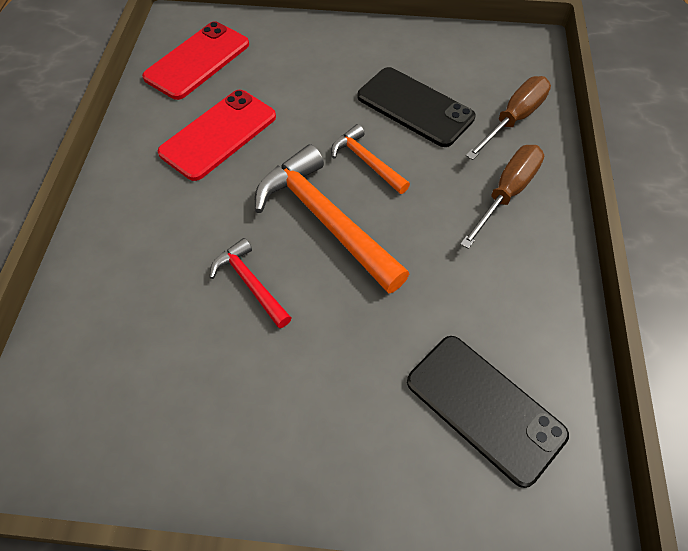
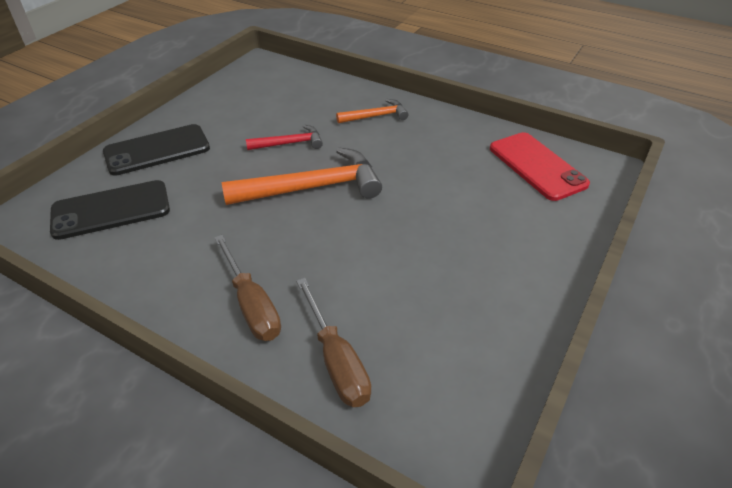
camera: 115 degrees right, 15 degrees down
red phone [158,90,276,181] -> none
orange hammer [331,124,410,194] -> orange hammer moved to [336,99,409,123]
black phone [357,67,475,147] -> black phone moved to [103,124,210,176]

